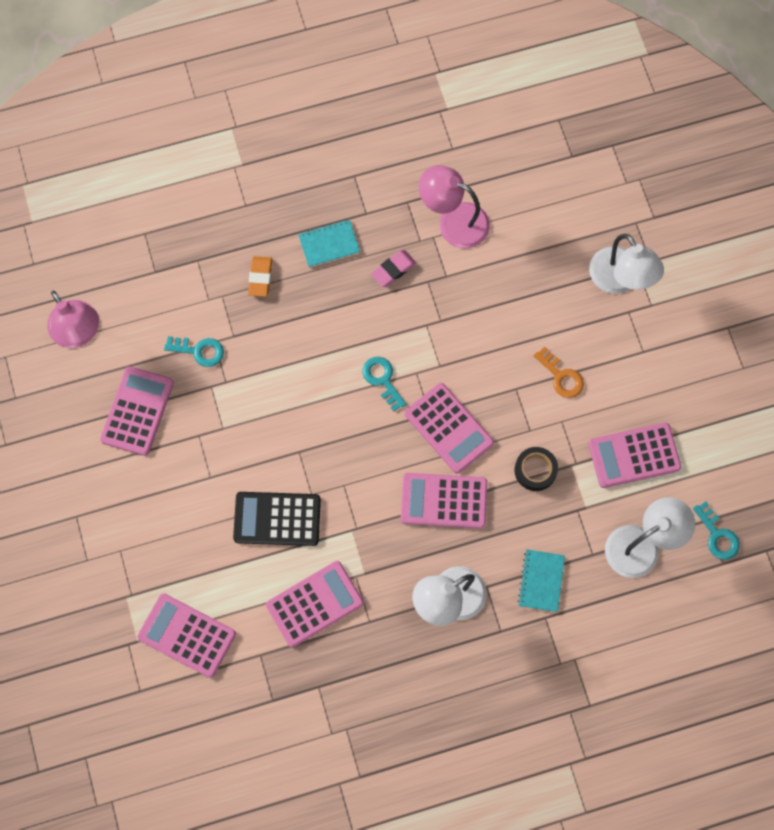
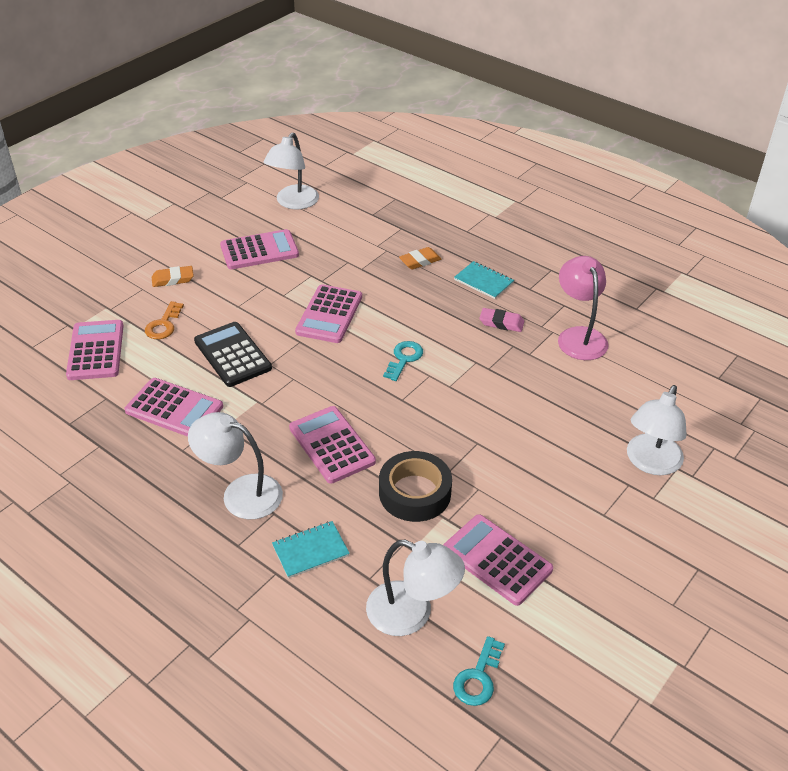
camera: 55 degrees right, 30 degrees down
pink lamp [47,290,99,348] -> white lamp [264,133,319,209]
turquoise key [164,336,224,367] -> none
pink calculator [405,383,494,474] -> pink calculator moved to [295,284,362,343]
black tape [515,447,558,491] -> black tape [379,451,452,522], size x1.55
orange key [534,347,584,398] -> orange key moved to [145,301,184,339]
none -> orange eraser [152,266,194,287]

